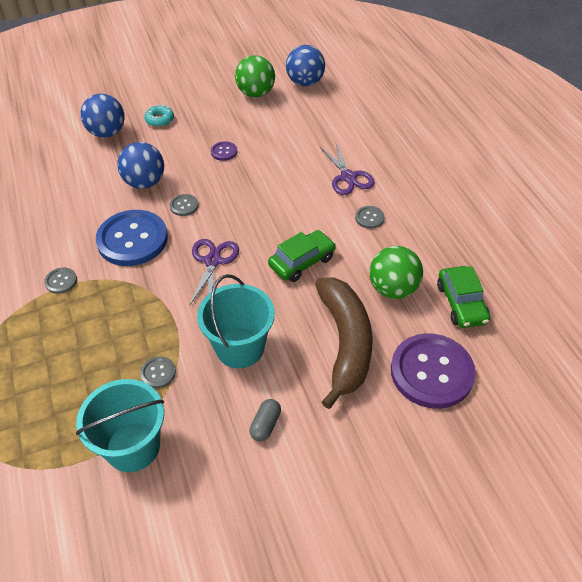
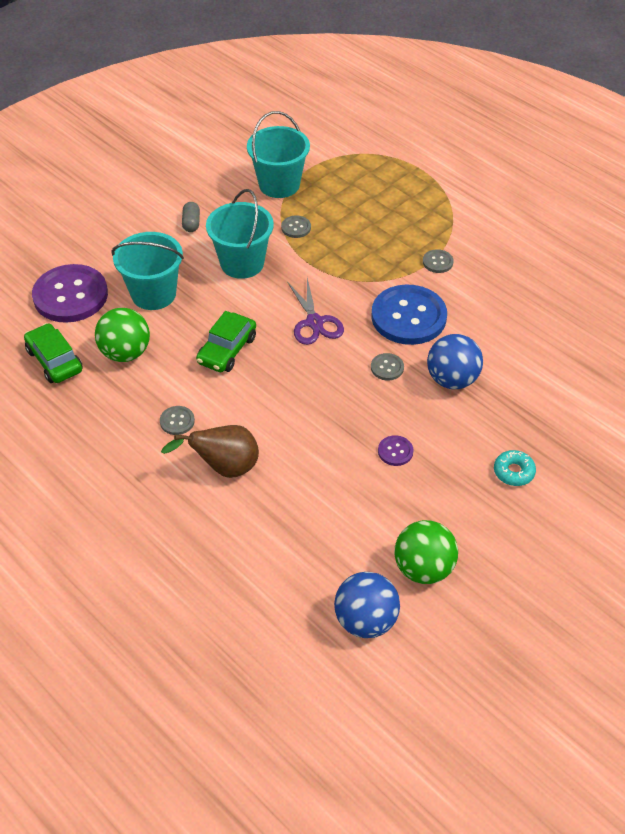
camera: 155 degrees right, 0 degrees up
blue ball [80,94,125,137] -> none
brown banana [315,278,373,409] -> turquoise bucket [112,232,184,310]
purple scissors [320,143,375,195] -> brown pear [161,425,259,478]

